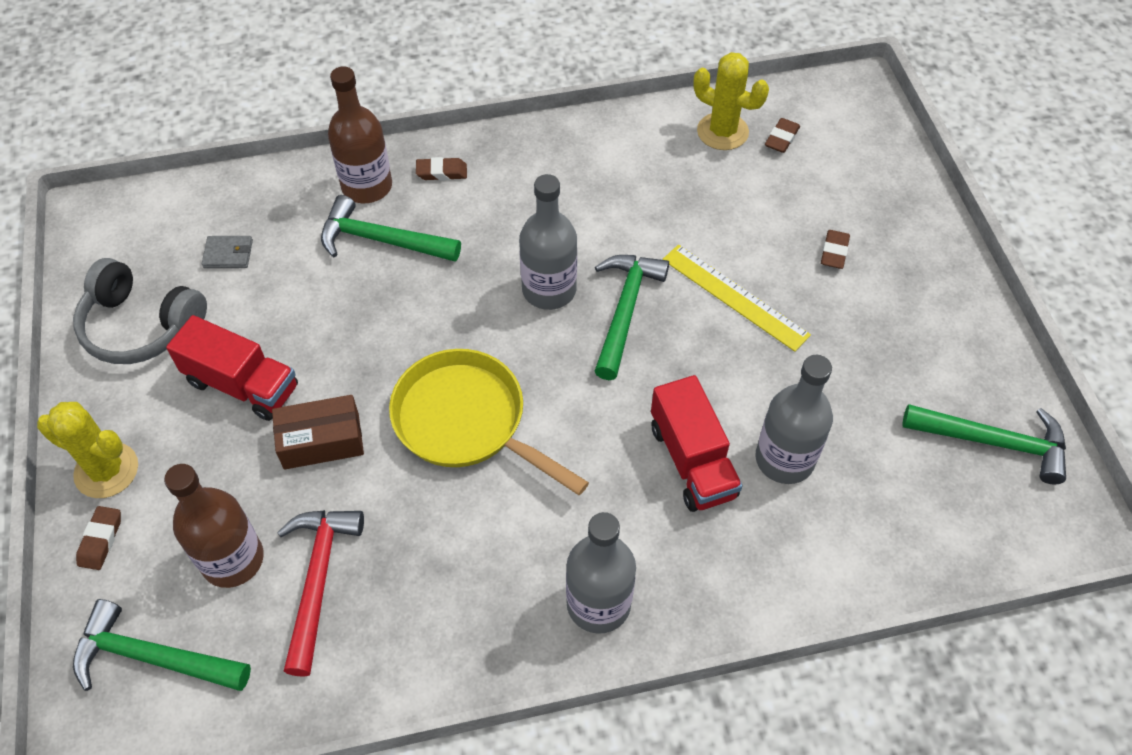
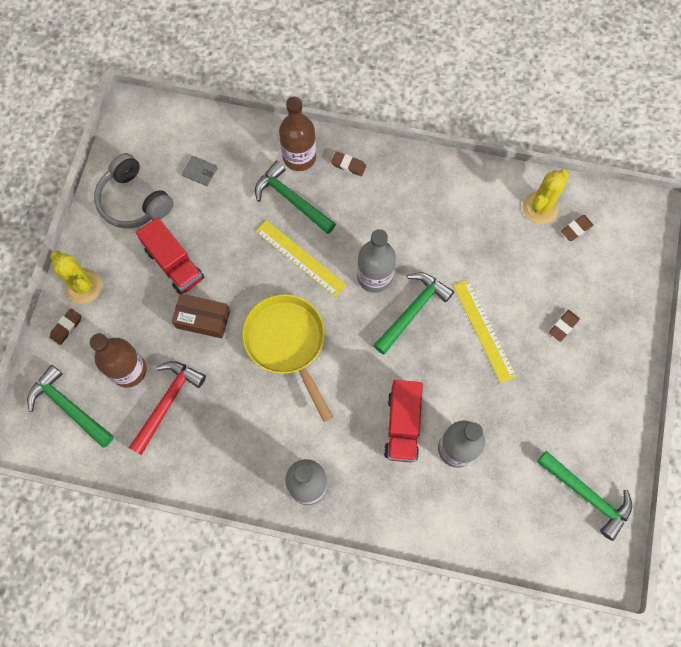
camera: 25 degrees right, 15 degrees up
yellow cactus [693,52,769,150] -> yellow cactus turned 75 degrees clockwise [523,169,570,224]
none -> yellow ruler [255,220,346,297]

